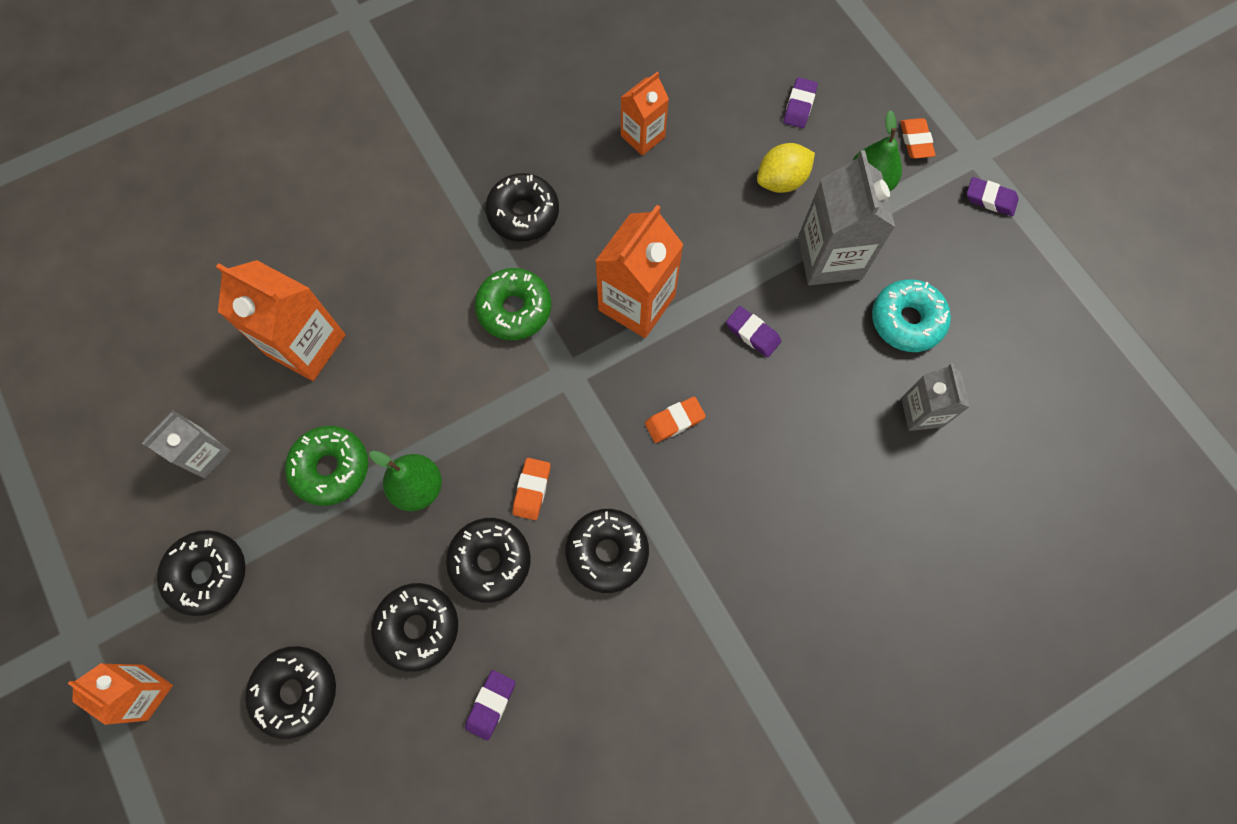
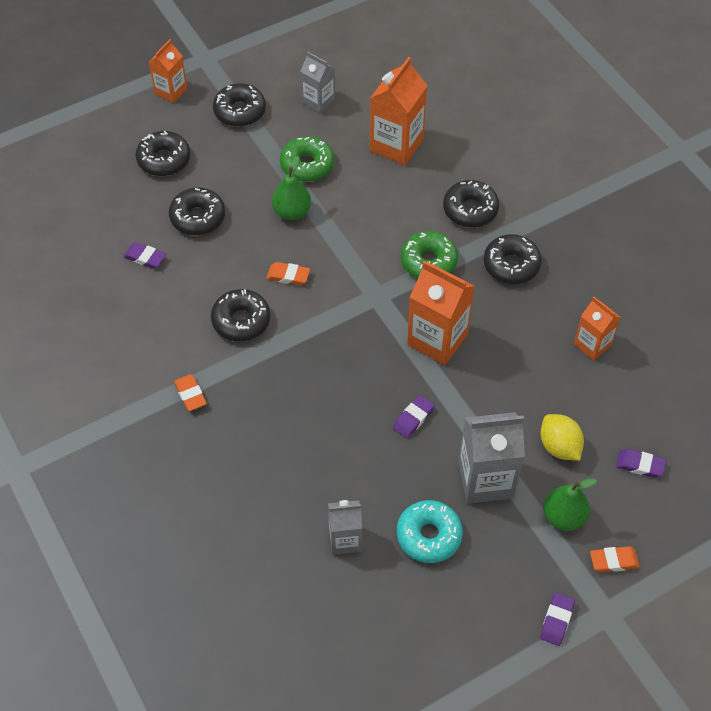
camera: 90 degrees right, 15 degrees down
black donut [446,518,531,603] -> black donut moved to [443,180,499,227]
orange eraser [645,397,706,443] -> orange eraser moved to [174,374,207,411]

